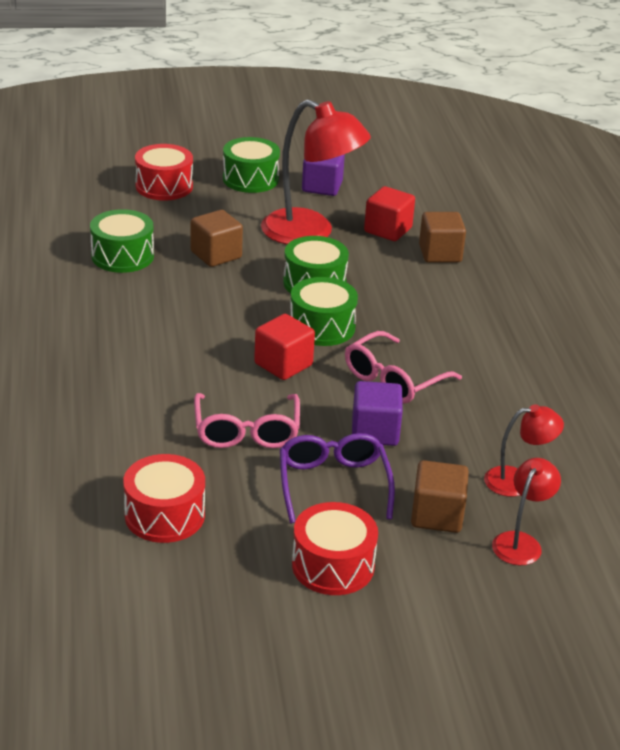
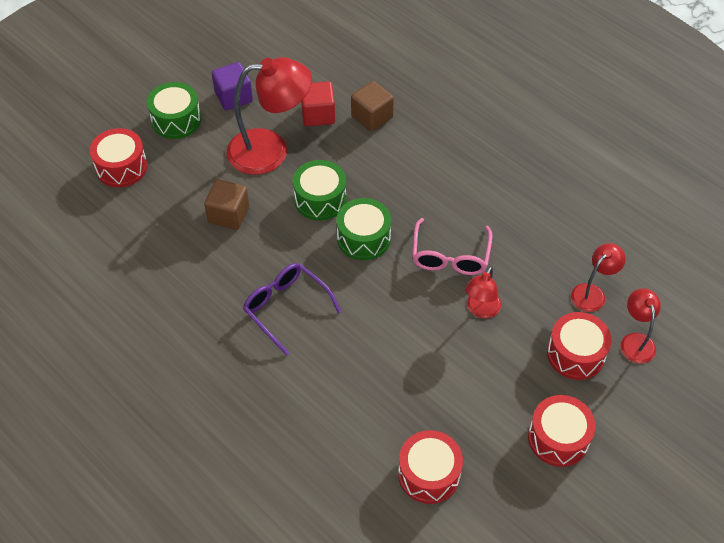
camera: 35 degrees left, 20 degrees up
green drum [90,209,154,273] -> none
pink glasses [194,393,300,448] -> none
red cube [254,314,315,380] -> none
purple glasses [280,433,395,523] -> purple glasses moved to [243,263,341,355]
purple cube [352,381,403,446] -> red lamp [465,266,501,319]
brown cube [411,460,469,533] -> red drum [547,312,612,380]

